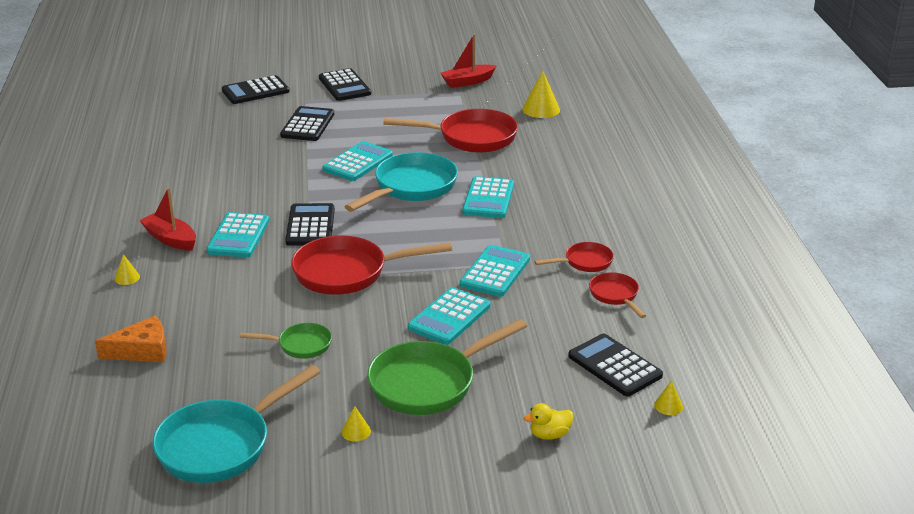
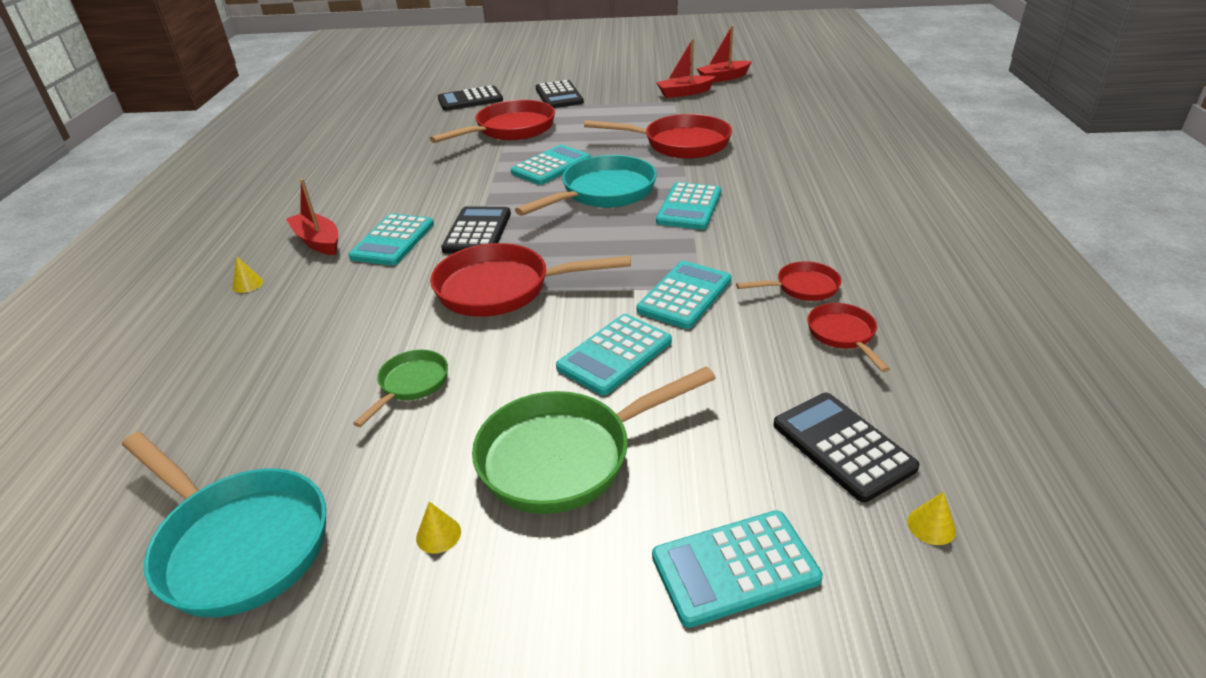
camera: 10 degrees right, 5 degrees up
orange cheese [95,316,167,362] -> none
turquoise pan [153,365,321,483] -> turquoise pan turned 105 degrees counterclockwise [122,432,326,617]
green pan [240,323,332,359] -> green pan turned 75 degrees counterclockwise [353,350,448,427]
black calculator [280,106,334,141] -> red pan [430,100,555,143]
yellow cone [522,70,560,118] -> none
yellow duck [524,403,574,440] -> turquoise calculator [652,510,823,628]
none -> red boat [696,25,752,83]

